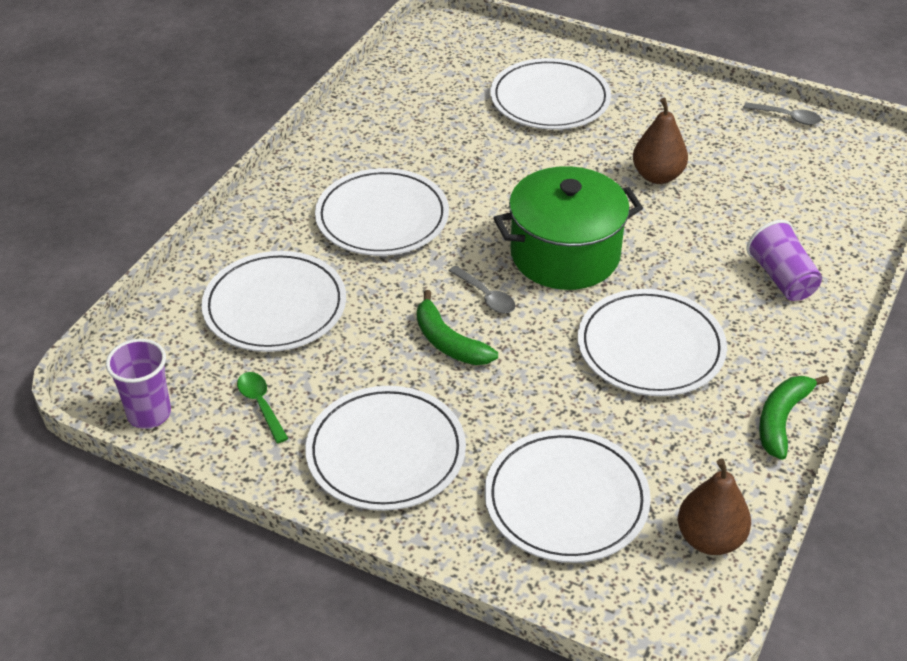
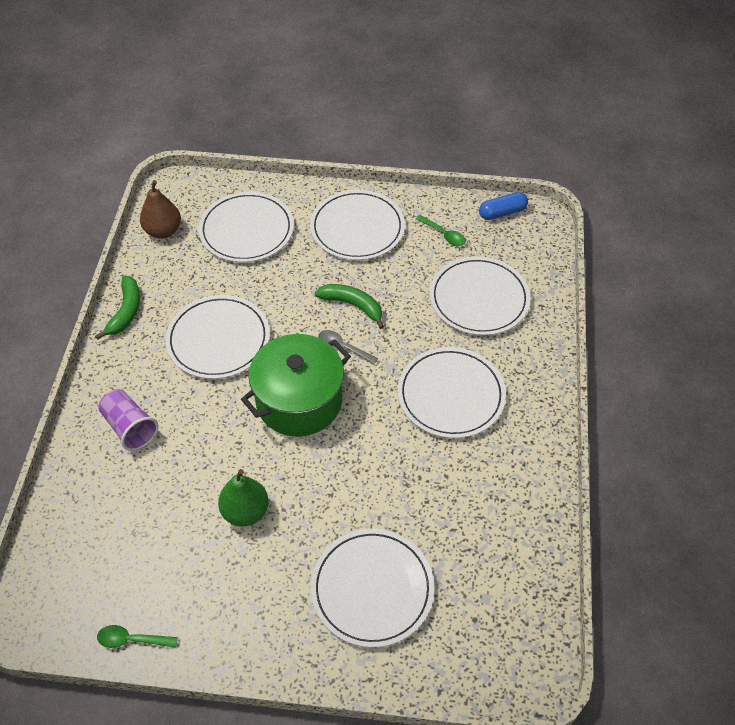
camera: 160 degrees right, 10 degrees up
purple cup [106,339,171,429] -> blue capsule [479,192,528,220]
brown pear [633,98,688,184] -> green pear [218,469,269,527]
grey spoon [743,102,821,125] -> green spoon [97,625,178,648]

